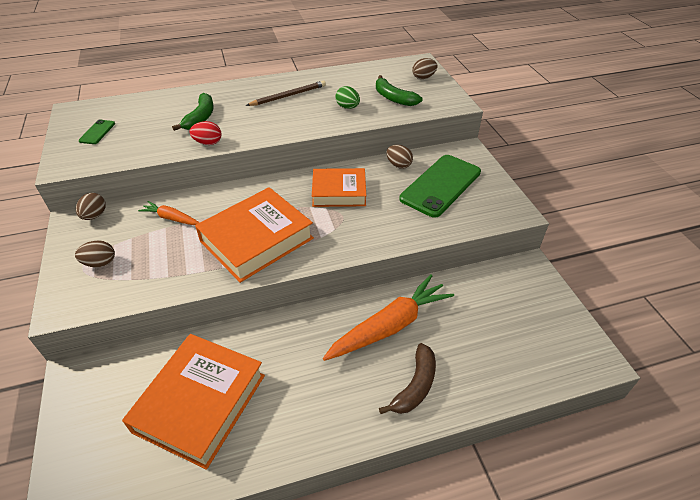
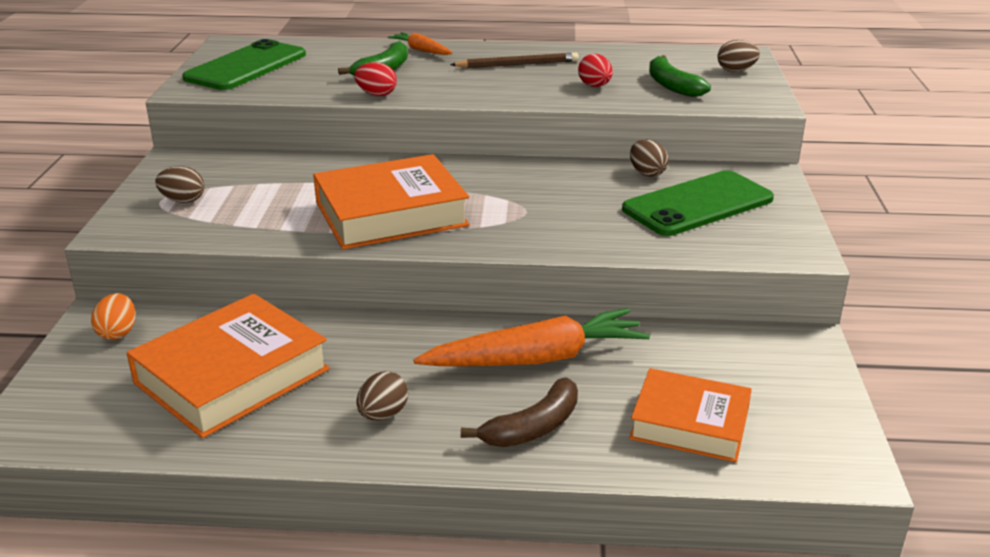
camera: 20 degrees right, 15 degrees down
brown egg [76,193,106,220] -> brown egg moved to [356,371,408,421]
green phone [79,120,115,144] -> green phone [182,39,306,90], size x2.28
orange carrot [138,201,200,225] -> orange carrot moved to [388,32,453,55]
orange book [312,168,366,207] -> orange book moved to [629,368,752,462]
green egg [335,86,360,109] -> red egg [578,54,613,87]
none -> orange egg [91,293,136,340]

